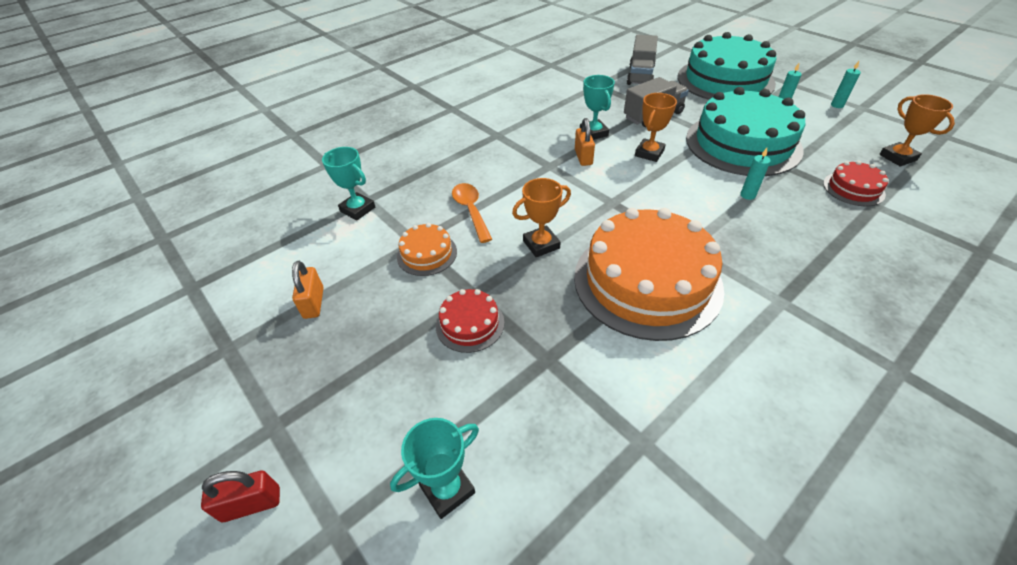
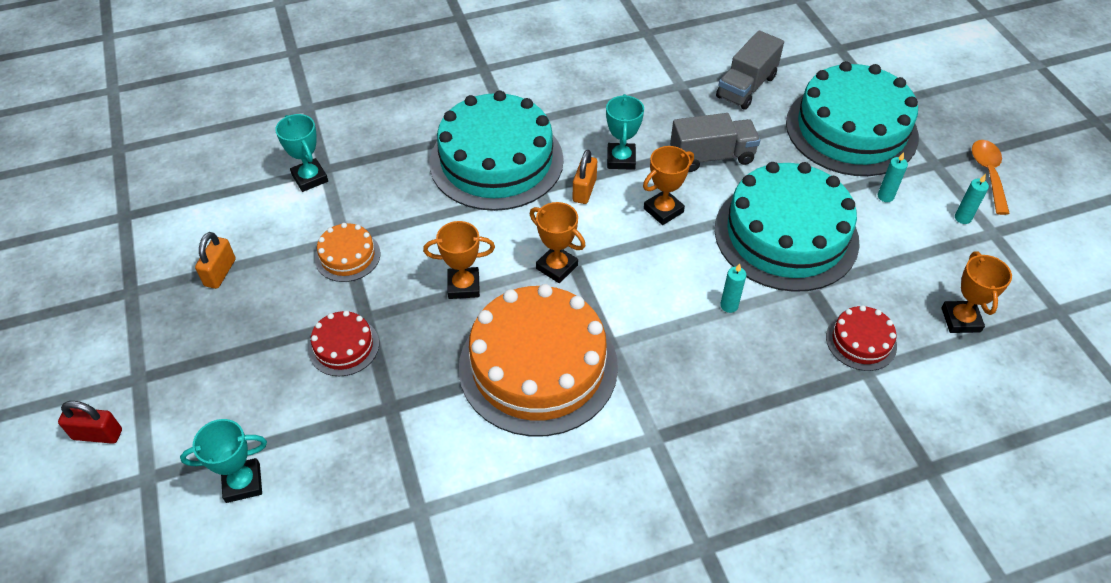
camera: 20 degrees right, 5 degrees up
orange spoon [452,183,492,243] -> orange spoon moved to [972,140,1010,215]
none -> turquoise cake [429,91,564,211]
none -> orange trophy [530,202,585,283]

